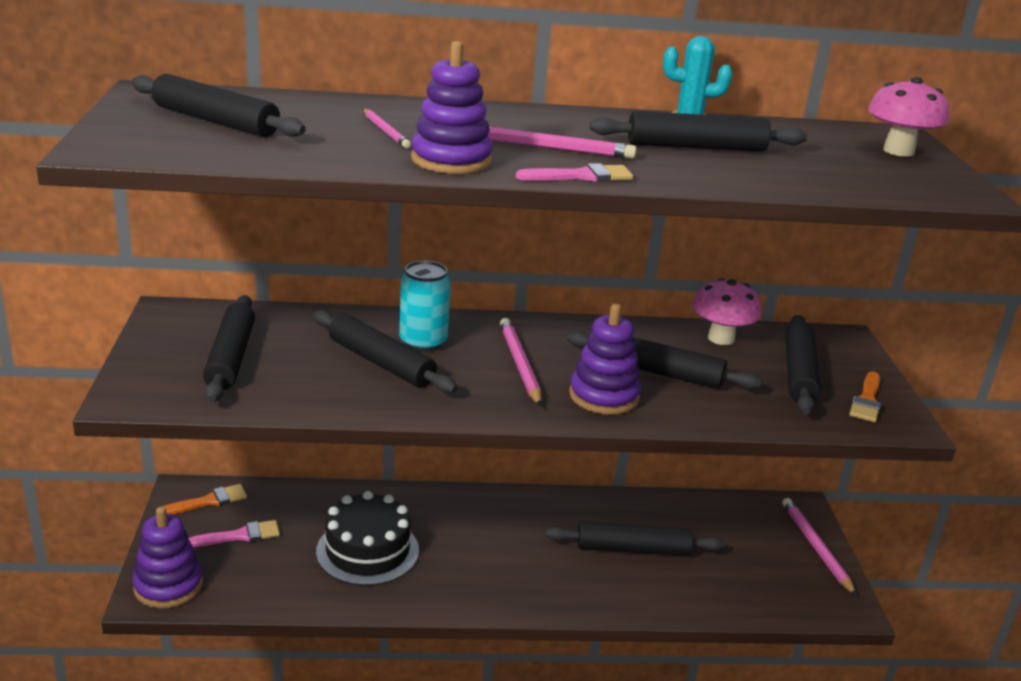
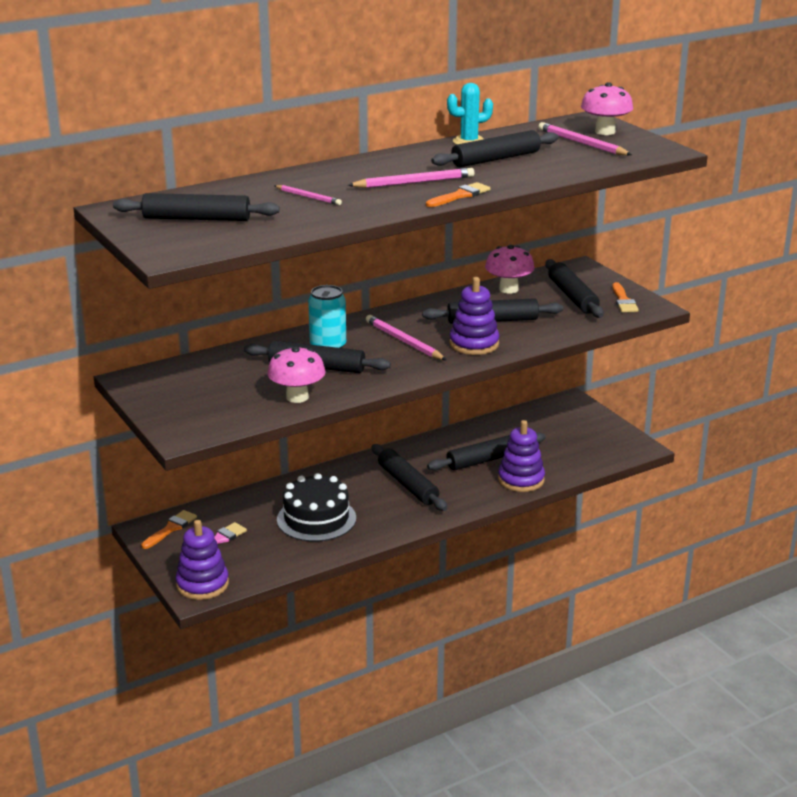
camera: 25 degrees left, 0 degrees up
black rolling pin [203,295,255,402] -> black rolling pin moved to [371,444,447,511]
purple stacking toy [411,41,493,174] -> purple stacking toy moved to [498,420,545,492]
pink brush [516,163,633,182] -> orange brush [426,182,490,207]
pink pencil [782,498,857,596] -> pink pencil moved to [538,122,632,155]
none -> pink mushroom [267,346,326,403]

